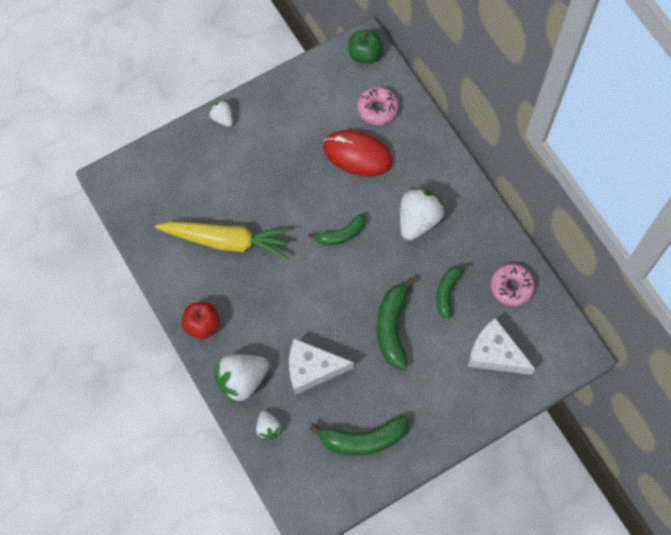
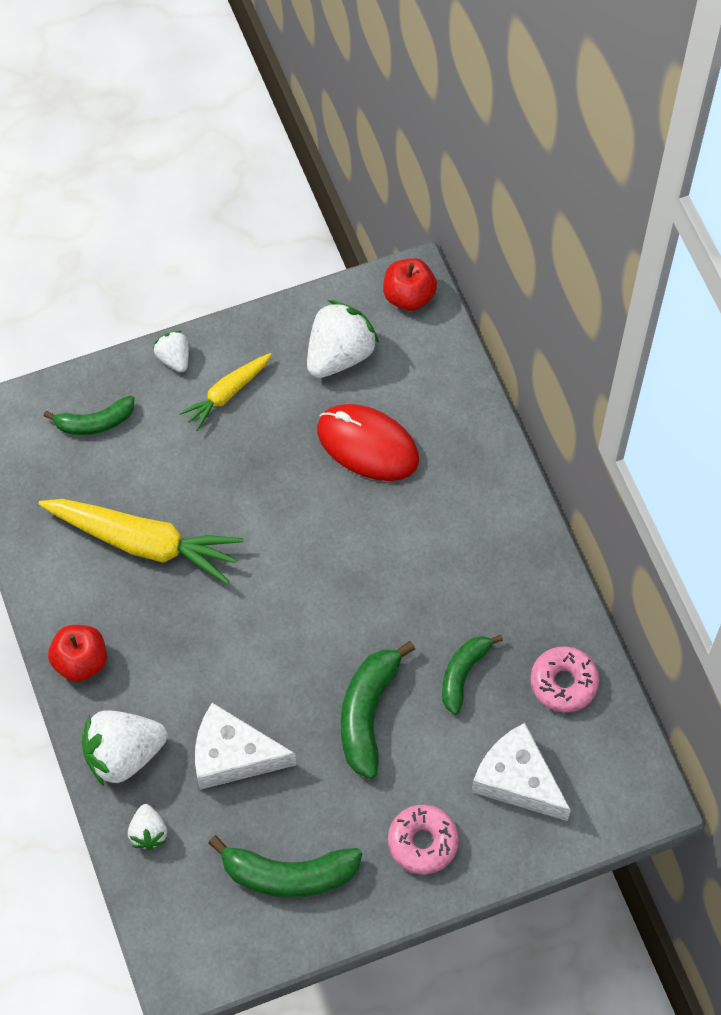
camera: 10 degrees right, 5 degrees down
green banana [308,213,366,246] -> green banana moved to [44,395,134,435]
green apple [348,30,383,64] -> red apple [383,258,437,311]
pink donut [357,87,399,125] -> pink donut moved to [388,805,459,875]
white strawberry [400,187,445,240] -> white strawberry moved to [307,300,379,378]
none -> yellow carrot [179,353,272,431]

